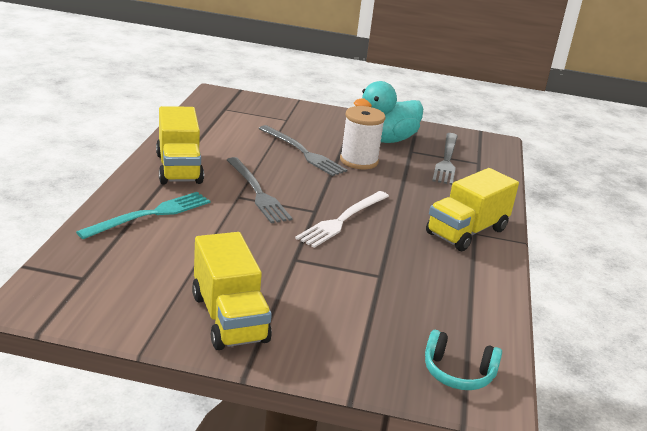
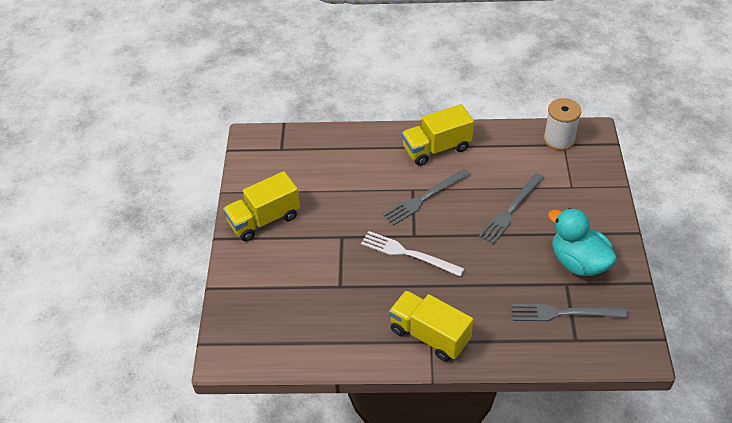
camera: 85 degrees right, 20 degrees up
turquoise fork [76,192,210,239] -> none
white spool [340,106,385,169] -> white spool moved to [544,98,581,151]
turquoise headphones [425,330,502,390] -> none

